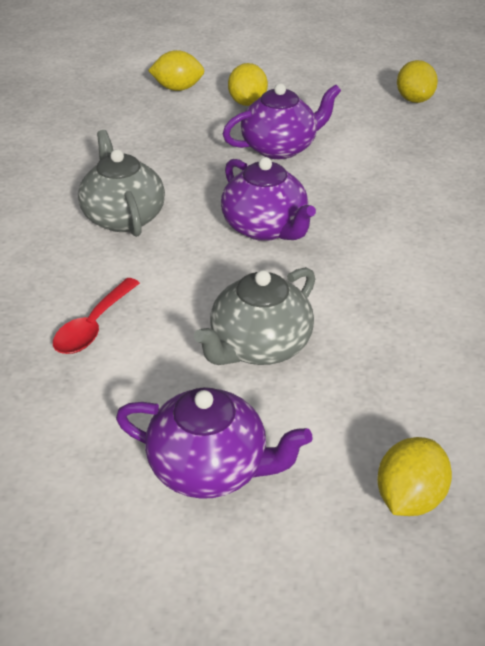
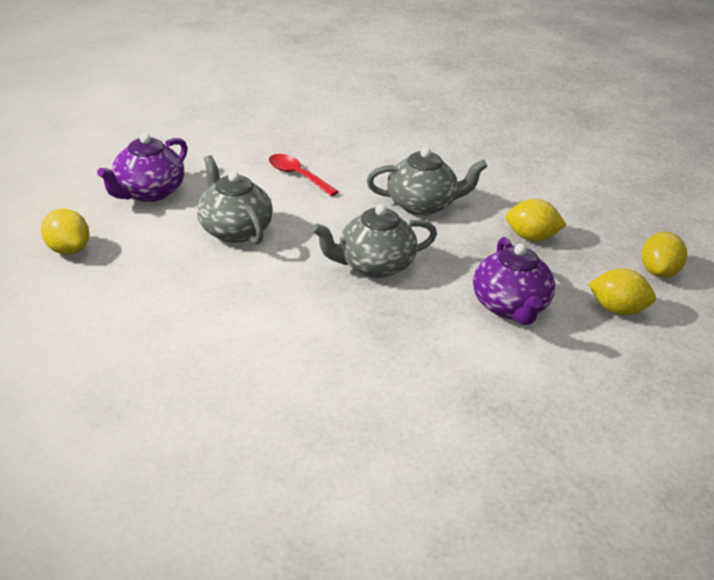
camera: 105 degrees right, 5 degrees down
purple teapot [221,157,316,241] -> grey teapot [312,204,437,278]
yellow lemon [397,60,438,103] -> yellow lemon moved to [506,199,567,241]

